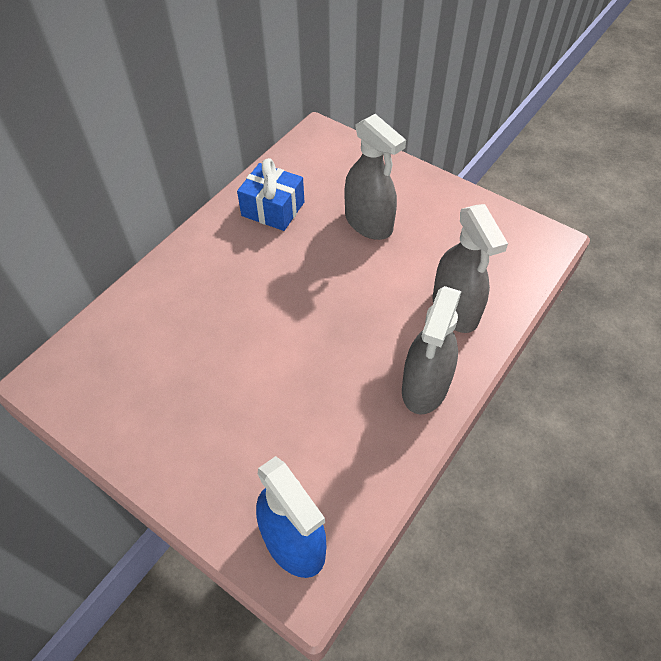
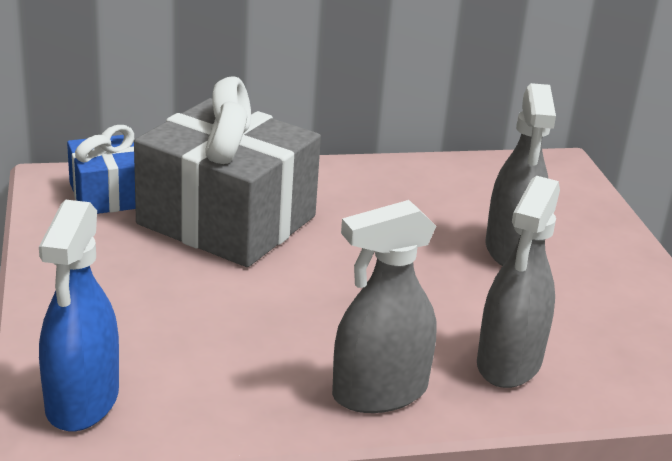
camera: 40 degrees right, 25 degrees down
blue gift [237,158,304,231] -> blue gift moved to [67,125,136,214]
none -> grey gift [134,76,321,267]

